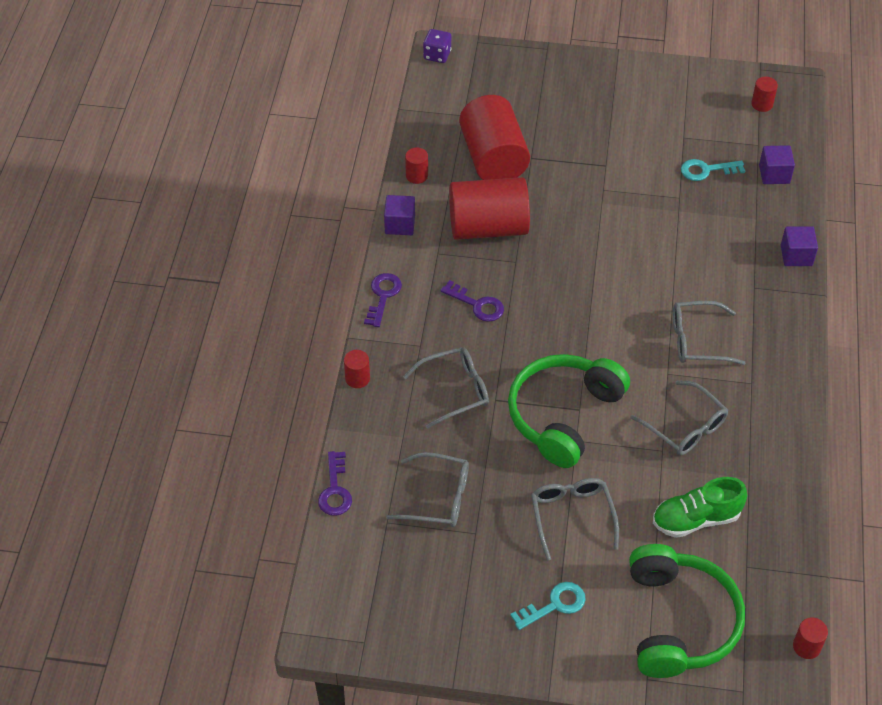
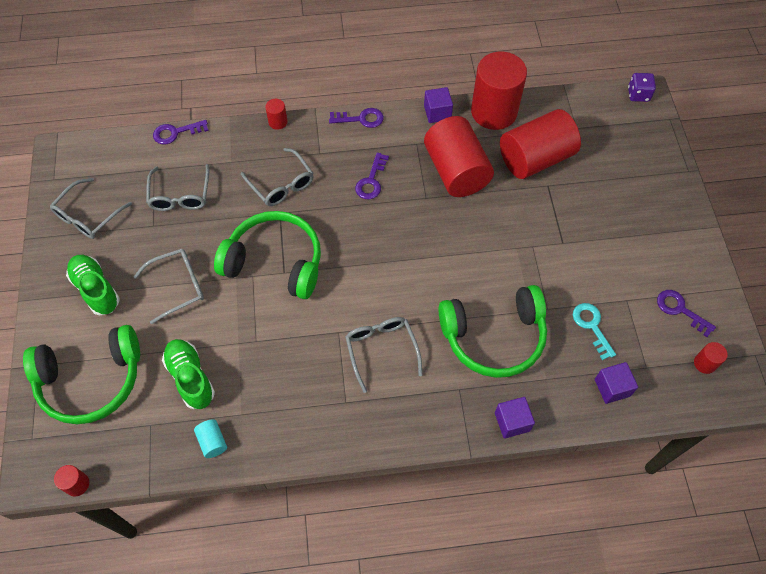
camera: 75 degrees right, 10 degrees up
red cylinder [405,148,428,184] -> red cylinder [471,52,527,130], size x2.46
turquoise key [510,582,586,630] -> green shoe [66,255,120,315]
grey glasses [630,380,728,455] -> grey glasses moved to [50,178,132,239]
none -> turquoise cylinder [194,419,227,458]
none -> green headphones [438,285,547,378]
none -> purple key [657,290,716,337]

